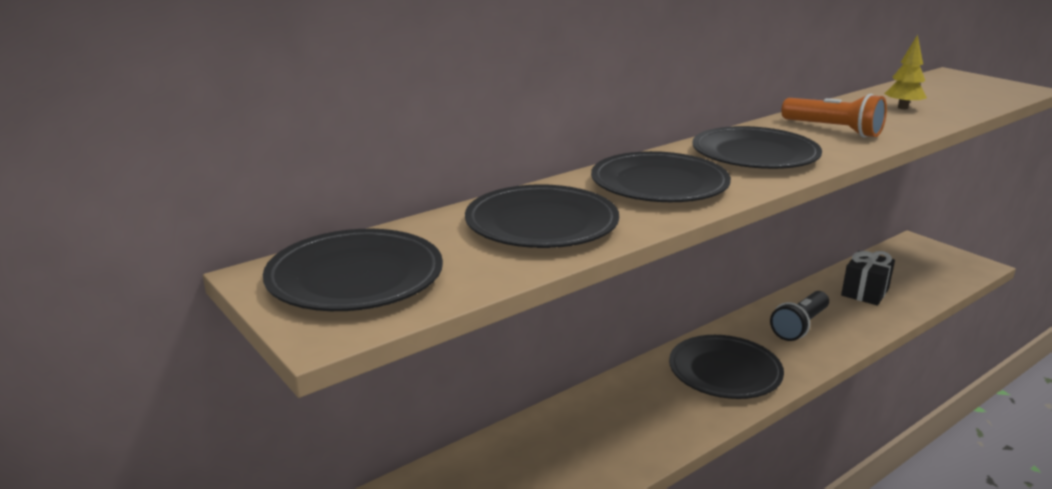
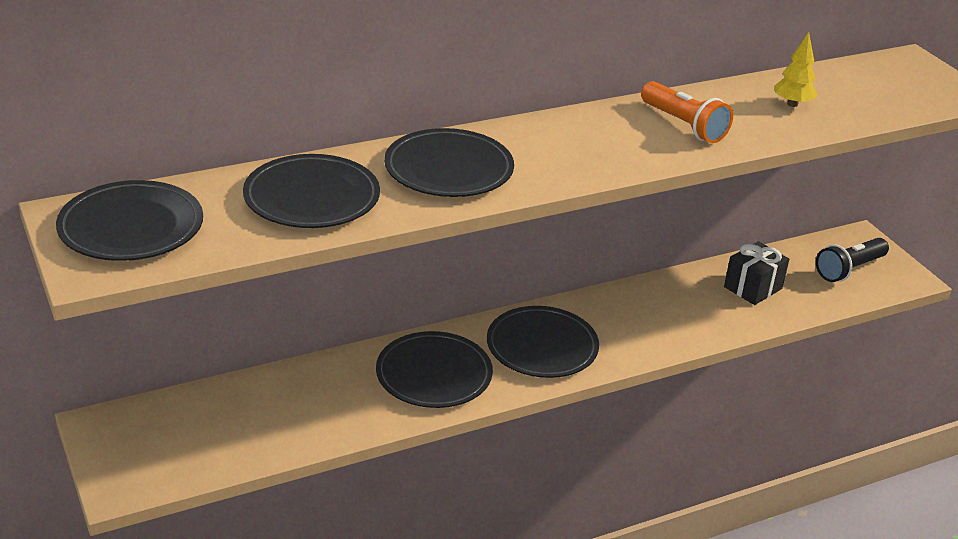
camera: 10 degrees right, 10 degrees up
black plate [692,126,822,169] -> black plate moved to [376,331,493,408]
black flashlight [770,291,829,341] -> black flashlight moved to [816,238,889,282]

